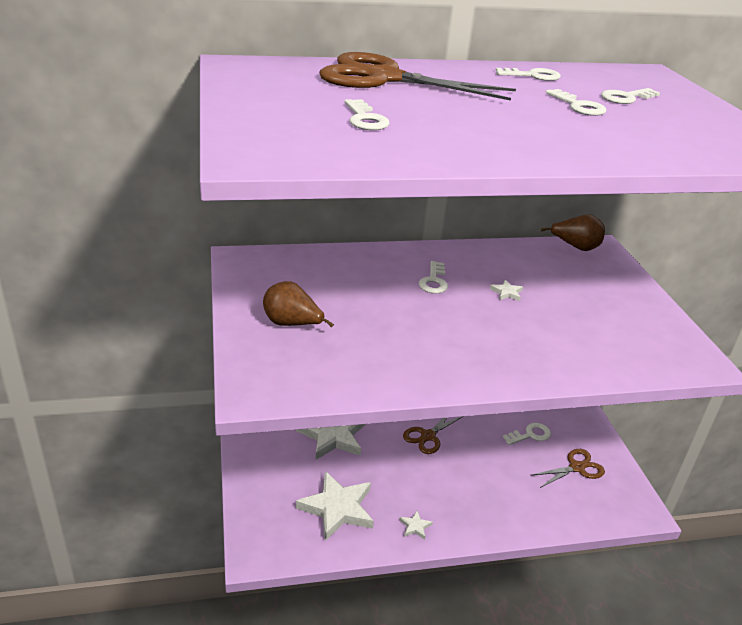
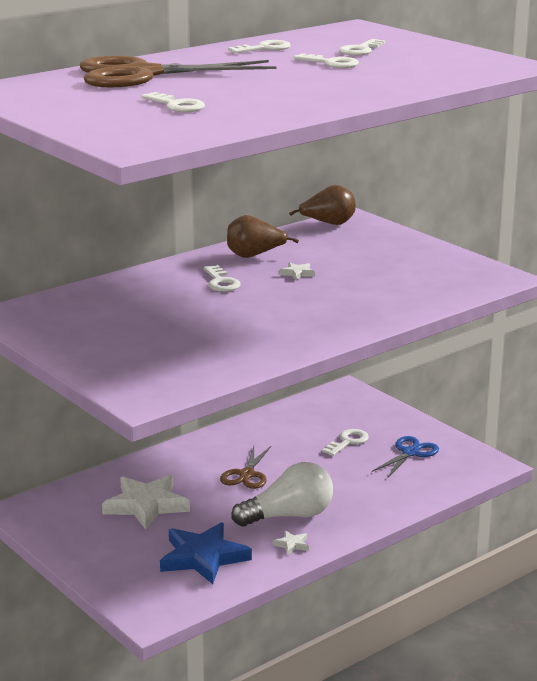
camera: 25 degrees left, 10 degrees down
brown pear [263,281,334,328] -> brown pear moved to [227,215,299,258]
white star [296,471,374,541] -> blue star [160,522,252,584]
brown scissors [530,449,605,488] -> blue scissors [372,436,439,478]
none -> white light bulb [231,462,333,526]

